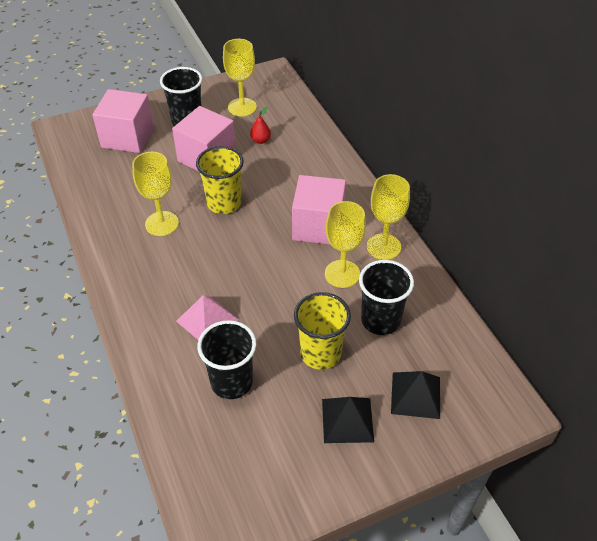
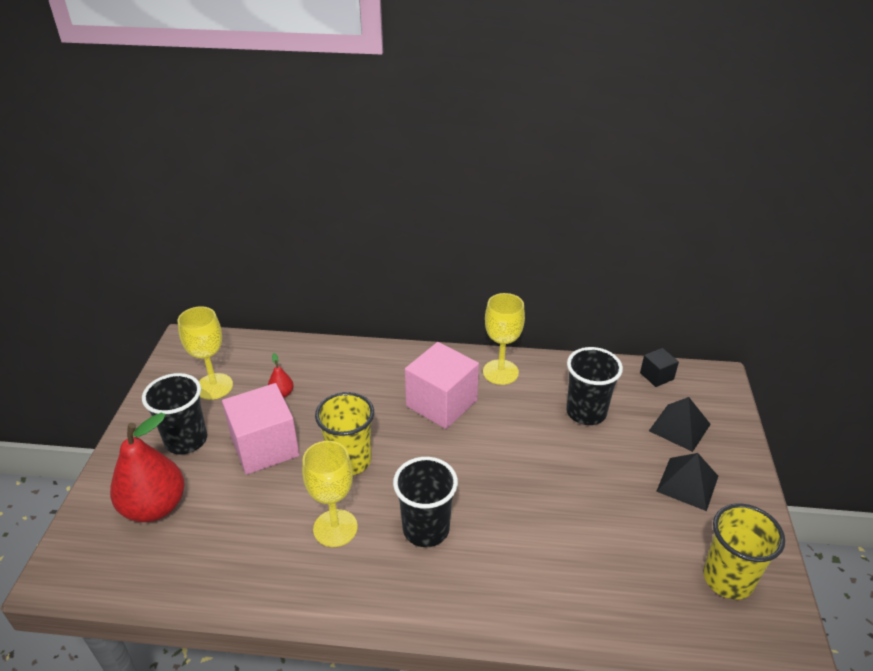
camera: 60 degrees left, 10 degrees down
pink cube [92,89,154,153] -> red pear [110,413,185,522]
pink pyramid [176,295,239,340] -> none
black cup [197,320,256,399] -> black cup moved to [393,457,458,547]
yellow cup [294,292,351,370] -> yellow cup moved to [703,504,785,599]
yellow goblet [325,201,366,288] -> none
none -> black cube [640,348,679,387]

